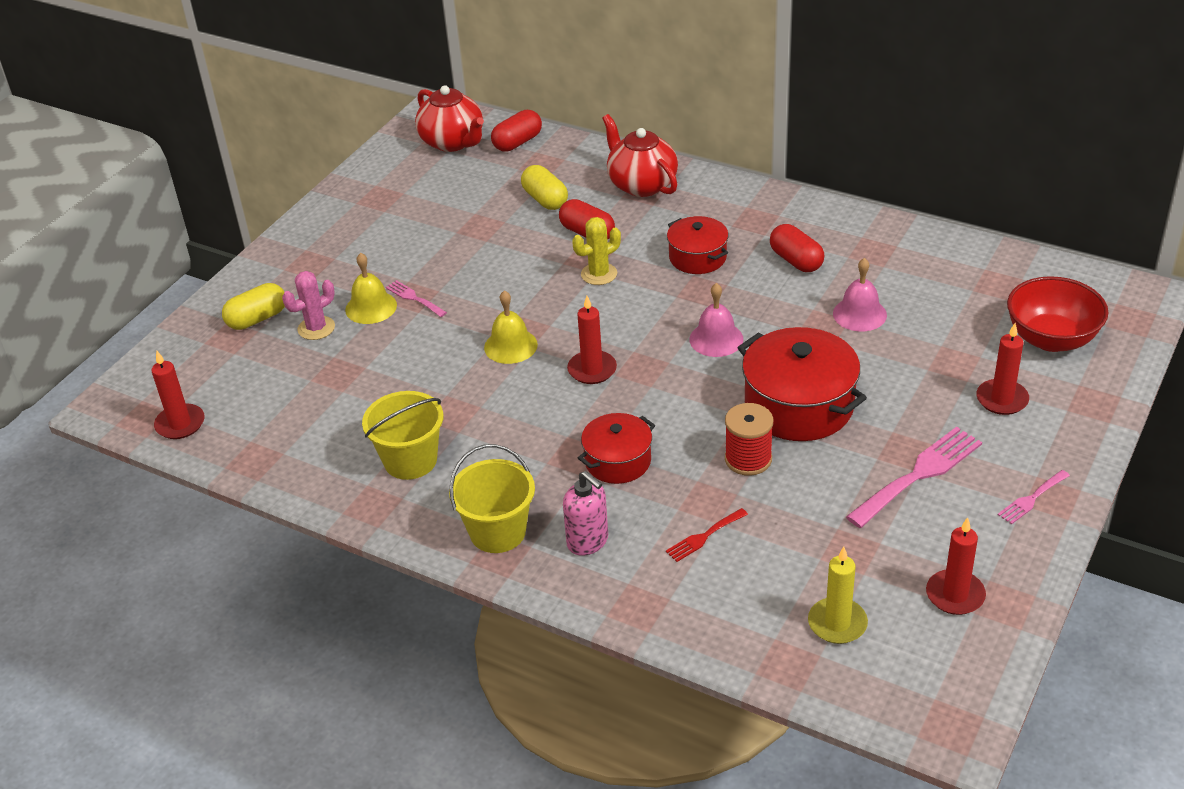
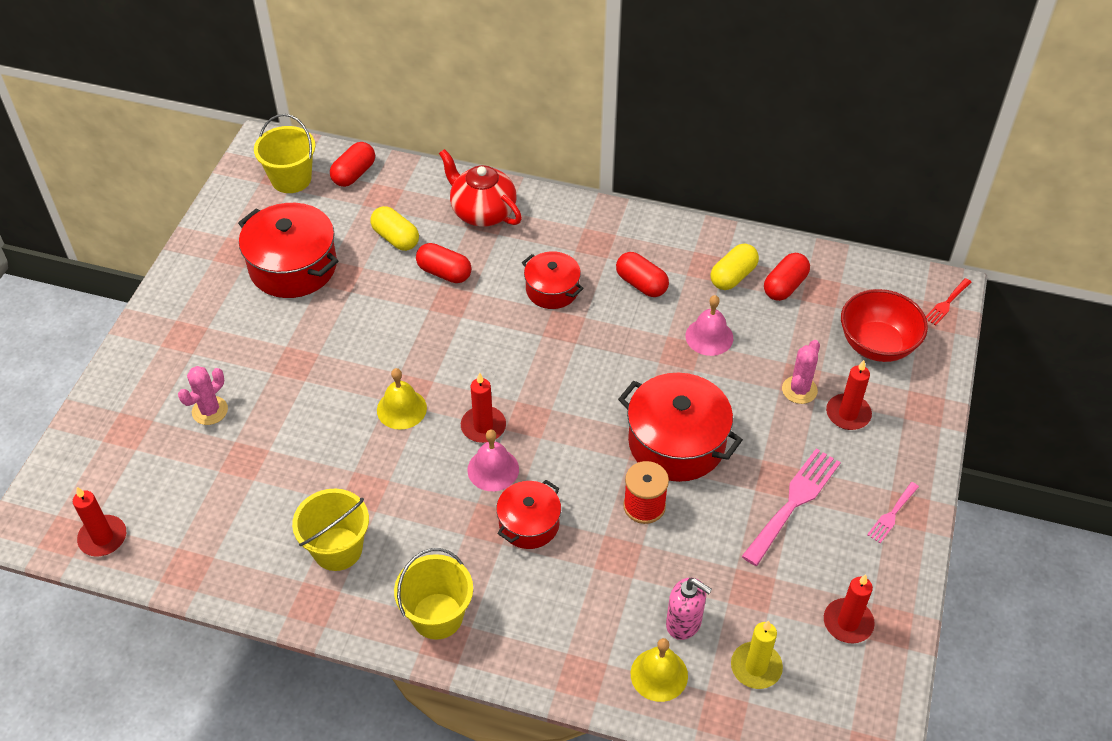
camera: 15 degrees left, 10 degrees up
yellow capsule [222,283,285,330] -> yellow capsule moved to [710,243,759,290]
yellow bell [345,253,397,324] -> yellow bell moved to [631,638,688,702]
pink fork [386,280,447,317] -> none
red teapot [415,85,484,152] -> yellow bucket [254,114,315,193]
pink soap dispenser [563,471,608,556] -> pink soap dispenser moved to [666,578,712,640]
yellow cactus [572,217,621,285] -> none
red fork [666,508,748,562] -> red fork moved to [926,278,972,326]
pink bell [689,283,744,357] -> pink bell moved to [467,429,519,491]
none -> red pot [238,203,338,298]
none -> red capsule [764,253,810,301]
none -> pink cactus [782,340,820,404]

